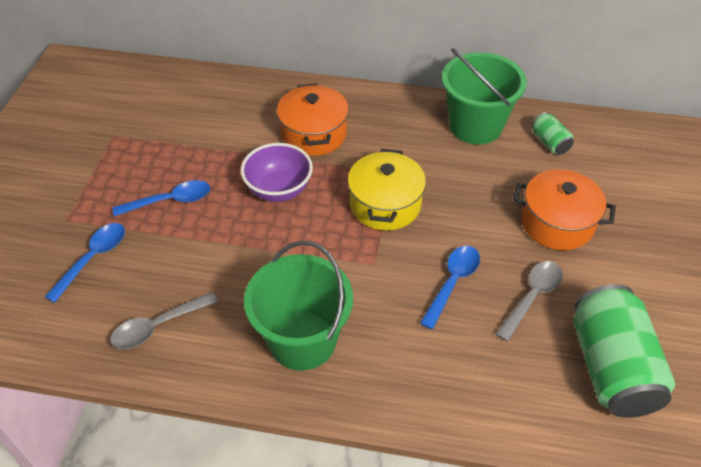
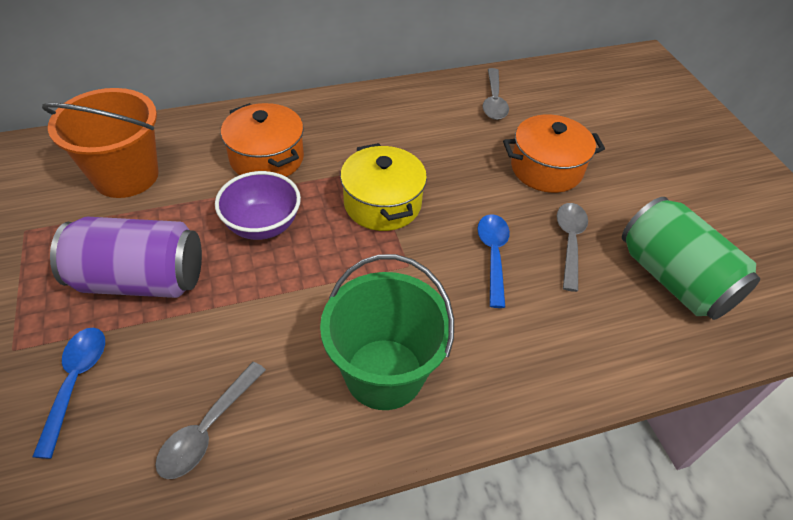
camera: 30 degrees left, 0 degrees up
blue spoon [112,180,210,216] -> purple can [50,217,202,298]
green bucket [442,48,527,145] -> none
green can [531,112,574,154] -> grey spoon [483,68,509,120]
none -> orange bucket [42,88,159,198]

